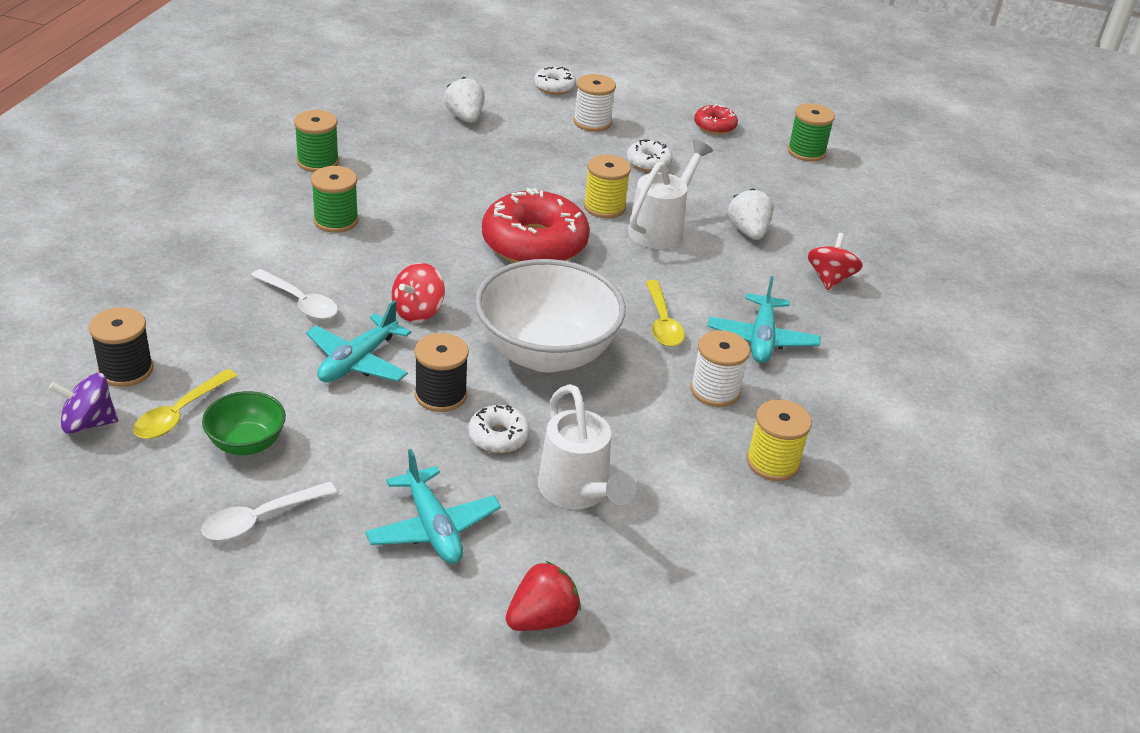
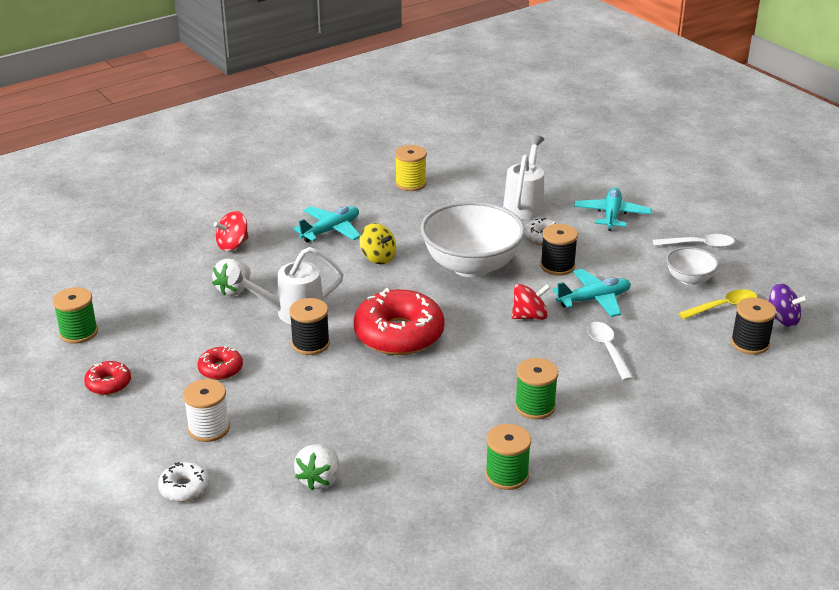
camera: 140 degrees left, 5 degrees down
green bowl [202,391,286,455] -> white bowl [666,247,719,285]
red strawberry [506,561,581,631] -> none
yellow spool [584,155,631,218] -> black spool [289,298,330,355]
white donut [627,139,673,172] -> red donut [197,346,243,380]
yellow spoon [645,280,685,347] -> yellow spinning top [359,223,396,264]
white spool [691,330,750,407] -> none

